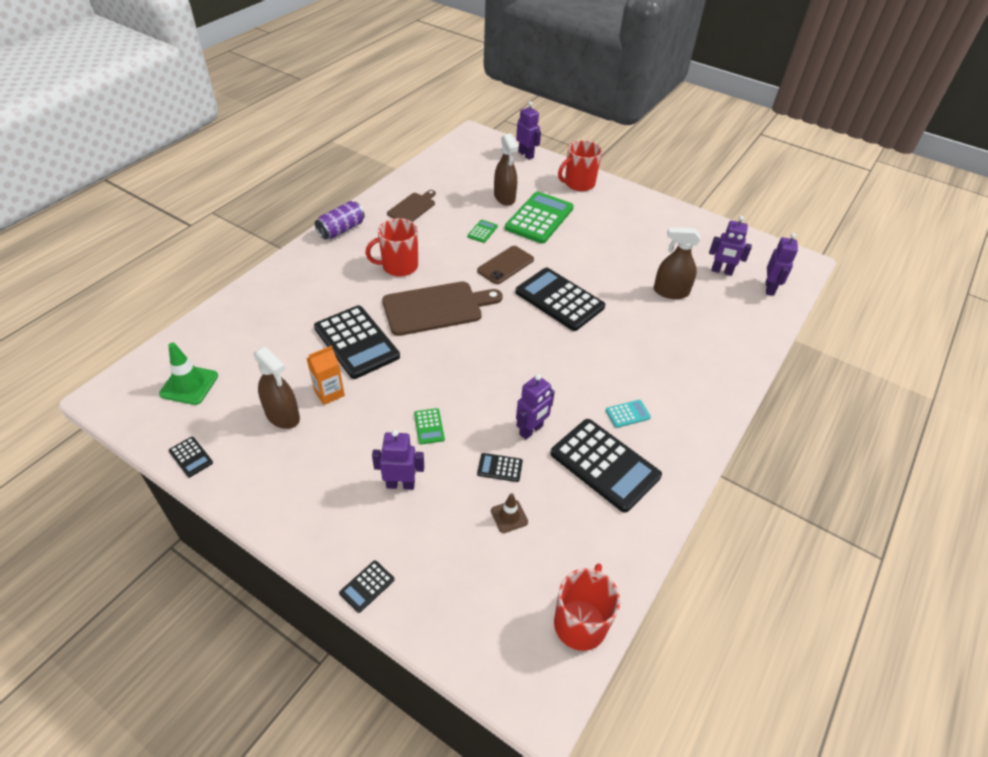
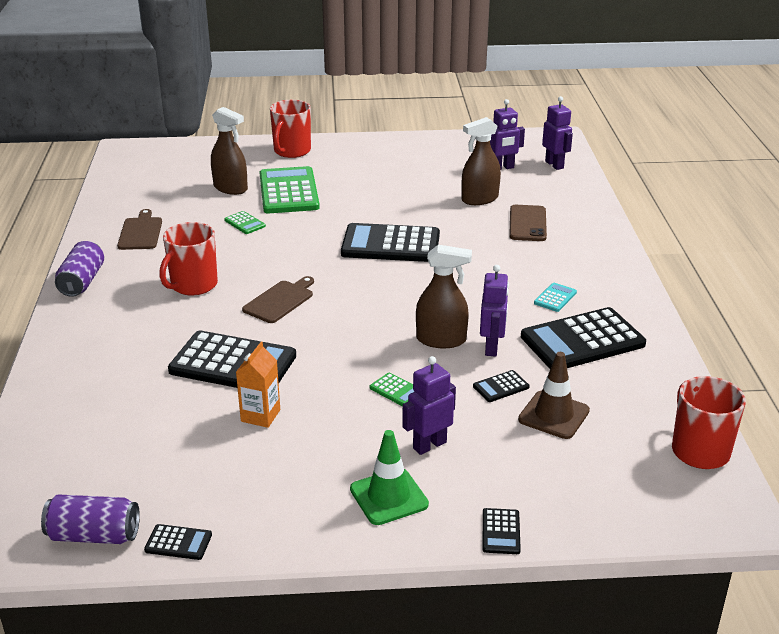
camera: 35 degrees left, 15 degrees down
green traffic cone [159,343,218,405] -> green traffic cone moved to [350,430,429,525]
brown spray bottle [253,346,300,429] -> brown spray bottle moved to [416,245,472,348]
brown cutting board [382,281,503,336] -> brown cutting board [242,276,314,323], size x0.58
green calculator [468,220,498,243] -> green calculator turned 150 degrees clockwise [224,211,266,234]
brown phone [477,246,534,284] -> brown phone moved to [509,205,547,241]
brown traffic cone [491,493,528,533] -> brown traffic cone [518,352,590,439], size x1.64
purple robot [516,101,541,160] -> none
black calculator [550,419,662,513] -> black calculator turned 150 degrees clockwise [521,307,646,369]
none -> purple can [41,494,140,544]

